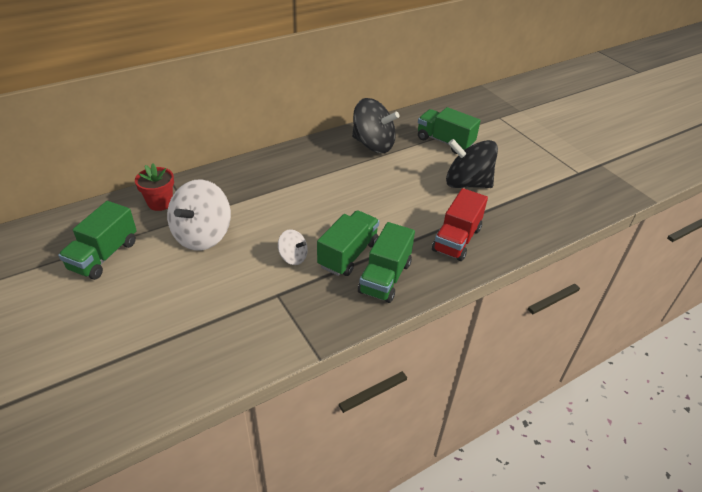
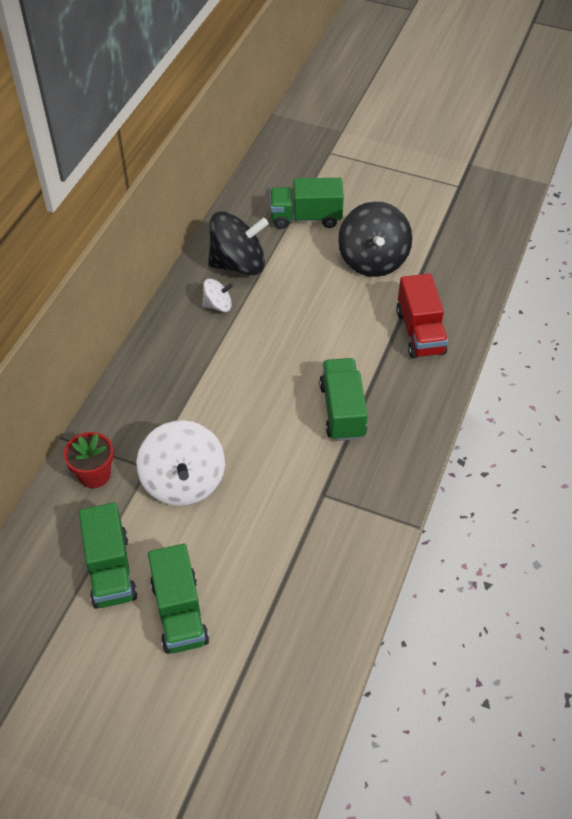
camera: 35 degrees left, 10 degrees up
white spinning top [278,229,308,265] -> white spinning top moved to [202,279,233,312]
green truck [358,222,415,303] -> green truck moved to [148,544,209,654]
black spinning top [446,139,498,188] -> black spinning top turned 75 degrees counterclockwise [338,201,412,277]

